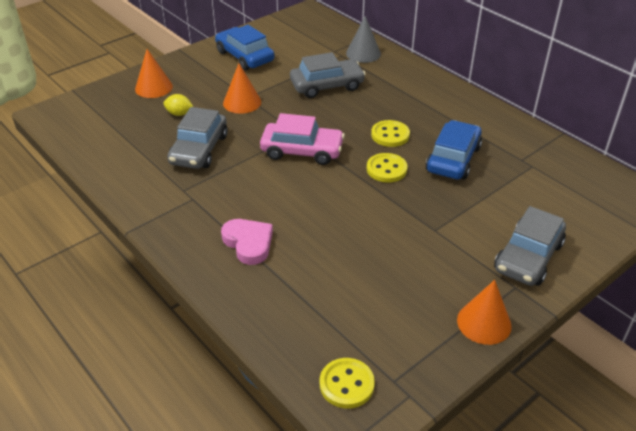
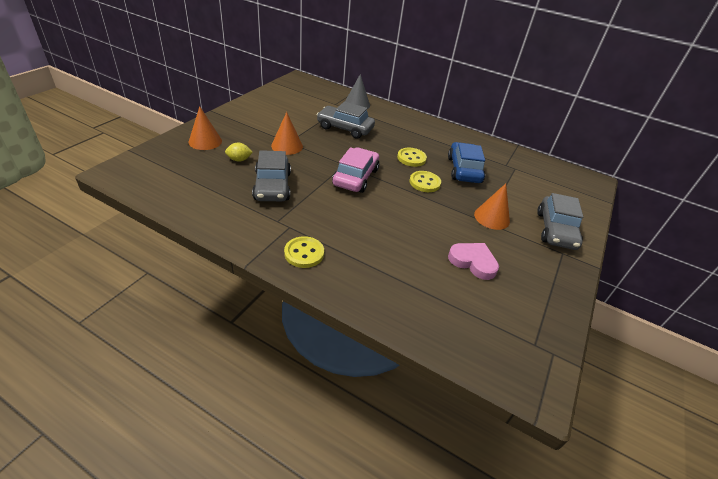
camera: 25 degrees left, 0 degrees up
blue car [215,25,274,71] -> none
pink heart [221,219,273,265] -> pink heart moved to [448,243,499,280]
pink car [260,113,345,165] -> pink car turned 60 degrees counterclockwise [332,147,379,193]
grey car [290,52,366,98] -> grey car turned 120 degrees counterclockwise [317,102,375,139]
yellow button [320,358,375,408] -> yellow button moved to [284,236,324,268]
orange cone [457,280,512,345] -> orange cone moved to [474,183,510,230]

